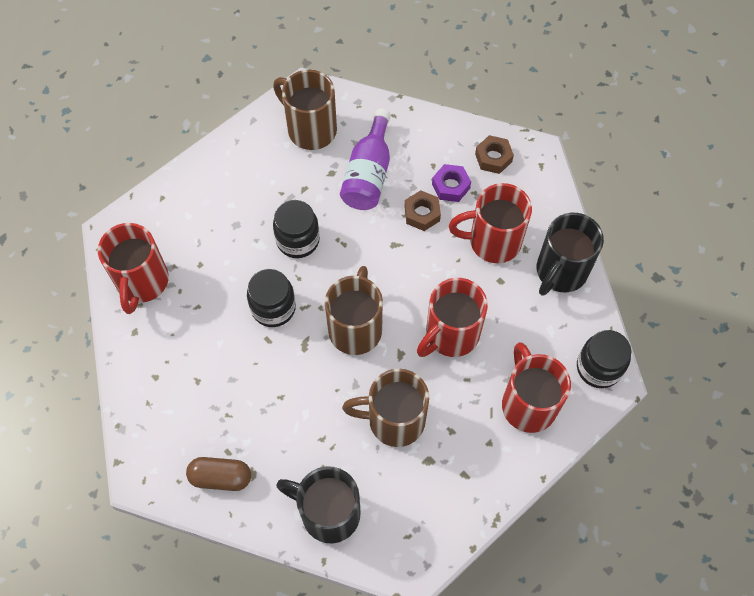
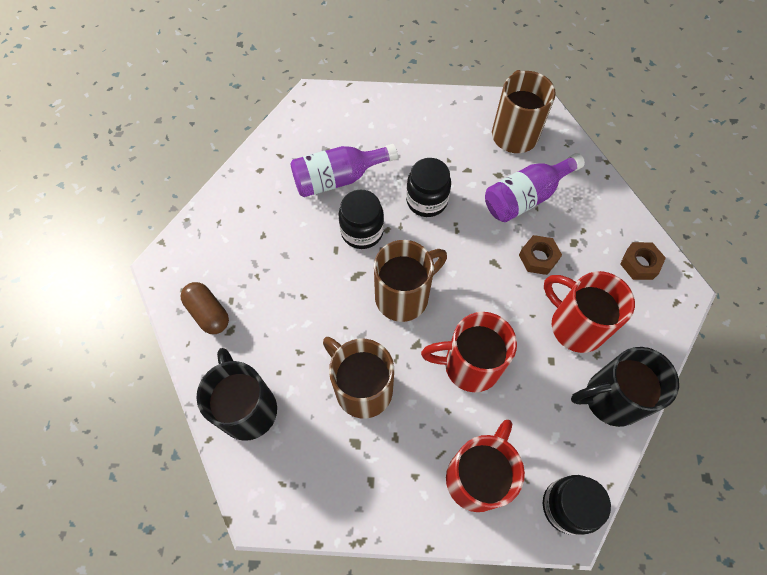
camera: 45 degrees right, 0 degrees up
red mug [98,223,169,314] -> none
purple nut [432,164,471,202] -> none
none -> purple bottle [290,144,398,197]

